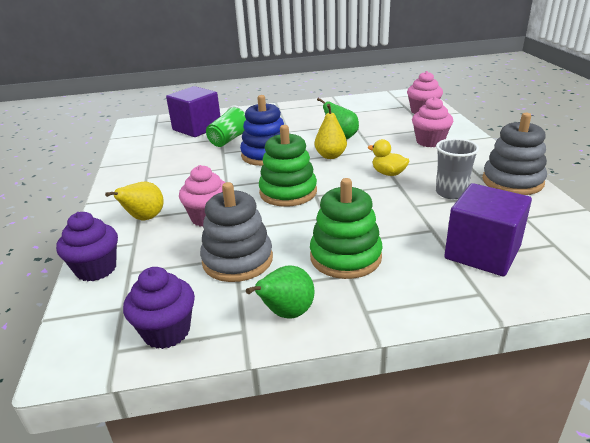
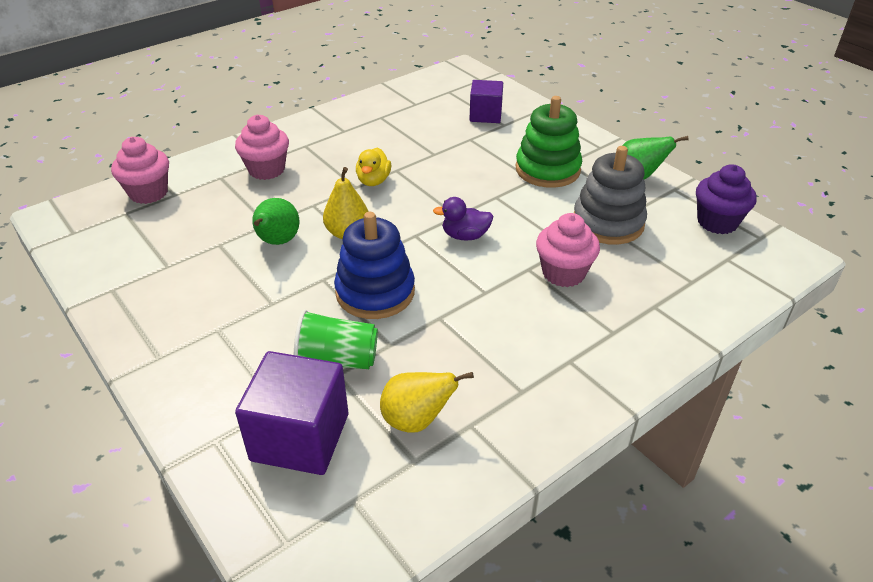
camera: 120 degrees left, 10 degrees up
purple cupcake [56,212,118,282] -> none
yellow pear [105,182,164,220] -> yellow pear moved to [380,372,474,433]
green stacking toy [259,125,317,207] -> purple duck [433,197,494,240]
grey cup [436,138,479,199] -> none
purple cube [444,183,532,276] -> purple cube [469,80,503,123], size x0.64
grey stacking toy [482,113,547,195] -> none

